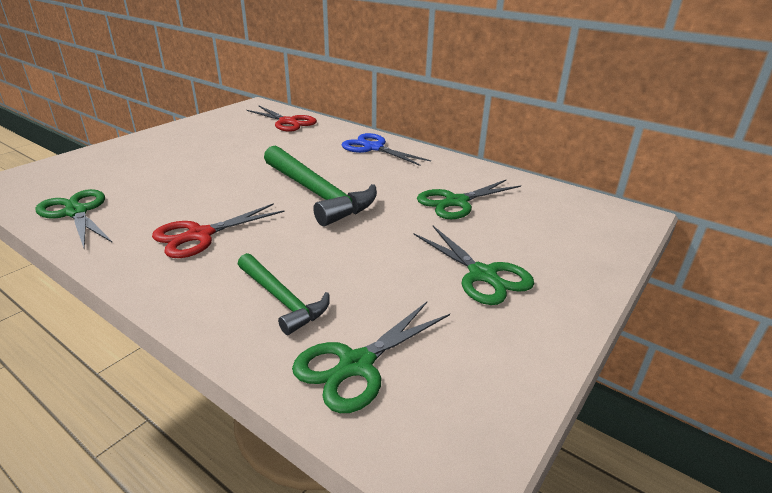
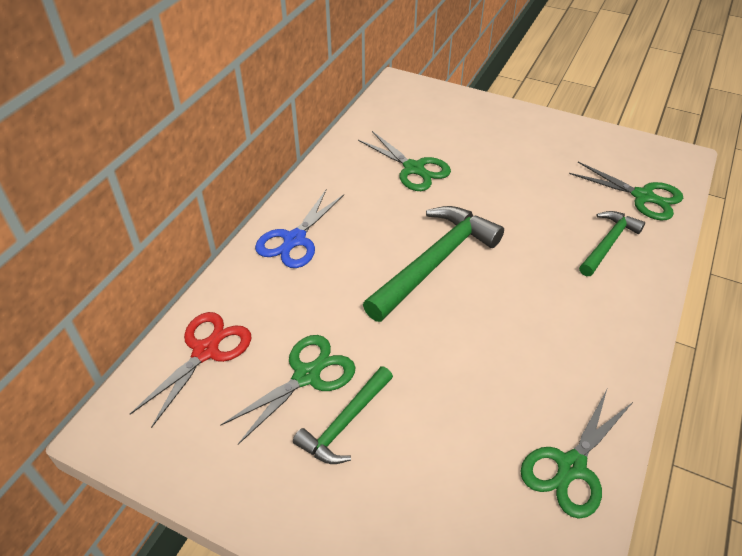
camera: 100 degrees left, 15 degrees up
red scissors [152,203,285,258] -> none
green scissors [414,226,535,305] -> green scissors moved to [220,335,355,445]
none -> green hammer [293,366,393,464]

